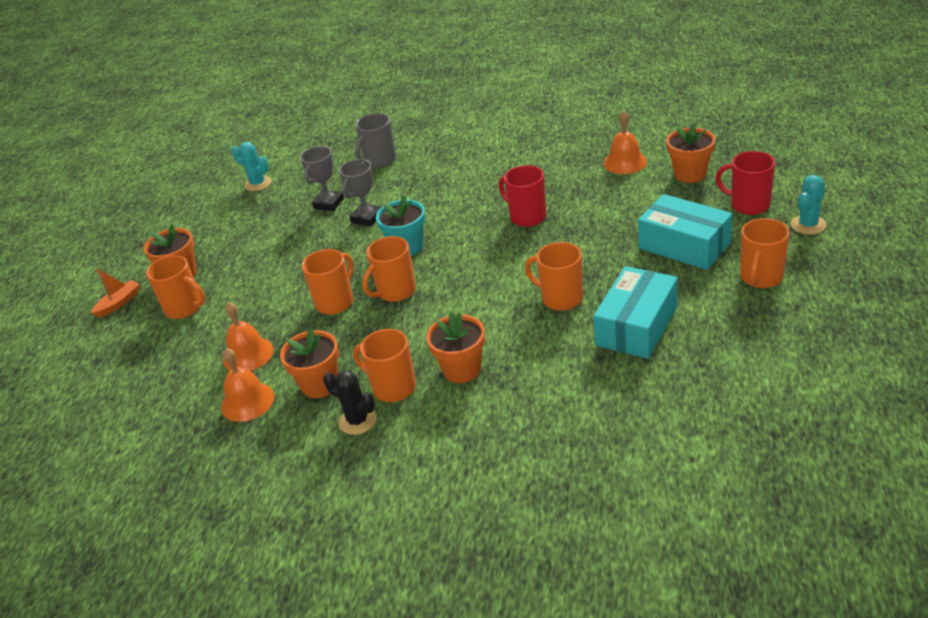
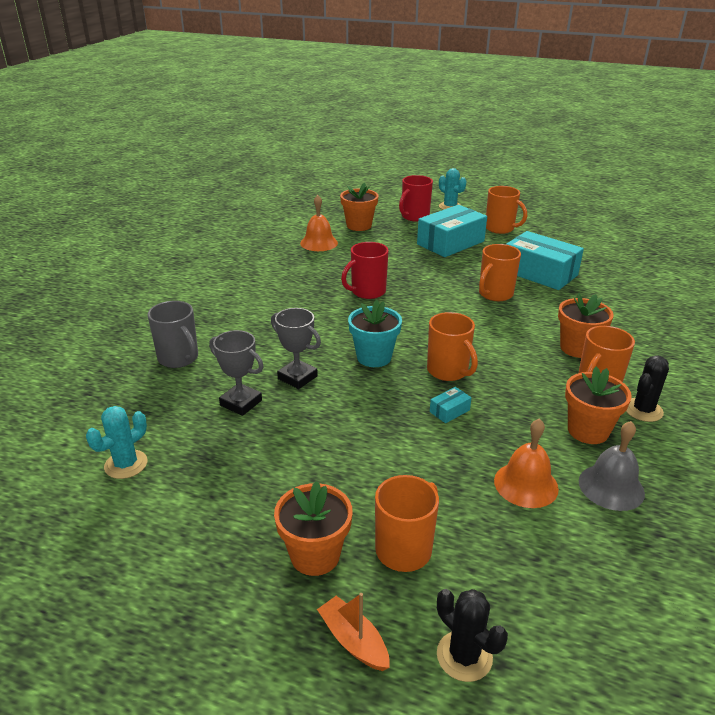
camera: 85 degrees left, 5 degrees down
orange bell [221,348,274,422] -> grey bell [579,421,645,511]
orange mug [302,249,354,315] -> turquoise box [430,387,471,423]
none -> black cactus [437,589,508,682]

